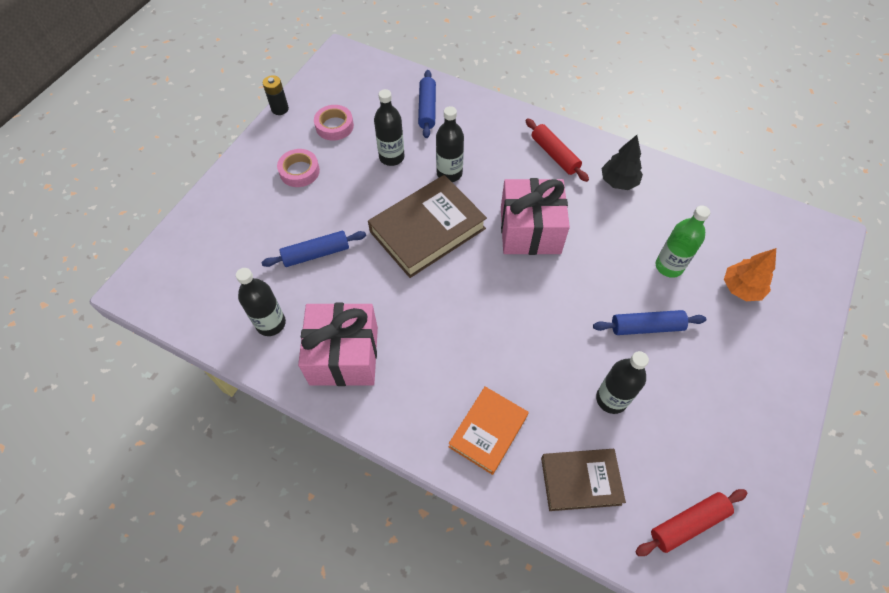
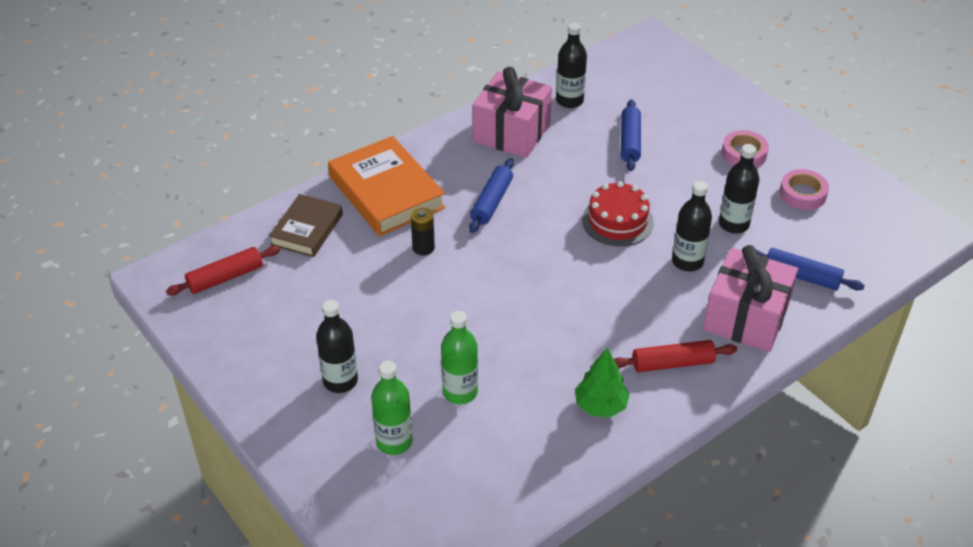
camera: 115 degrees right, 15 degrees down
black battery [263,75,289,115] -> black battery moved to [411,207,435,256]
brown book [368,175,487,278] -> red cake [582,181,654,247]
orange book [449,386,529,475] -> orange book [328,136,445,236], size x1.62
pink gift [501,178,570,255] -> pink gift moved to [703,245,798,352]
blue rolling pin [593,310,706,335] -> blue rolling pin moved to [469,158,514,233]
black bottle [596,351,649,414] -> black bottle moved to [316,300,358,393]
black tree [602,135,643,190] -> green tree [575,348,630,417]
red rolling pin [635,489,747,556] -> red rolling pin turned 60 degrees clockwise [166,246,280,295]
orange tree [724,248,776,301] -> green bottle [371,361,412,455]

